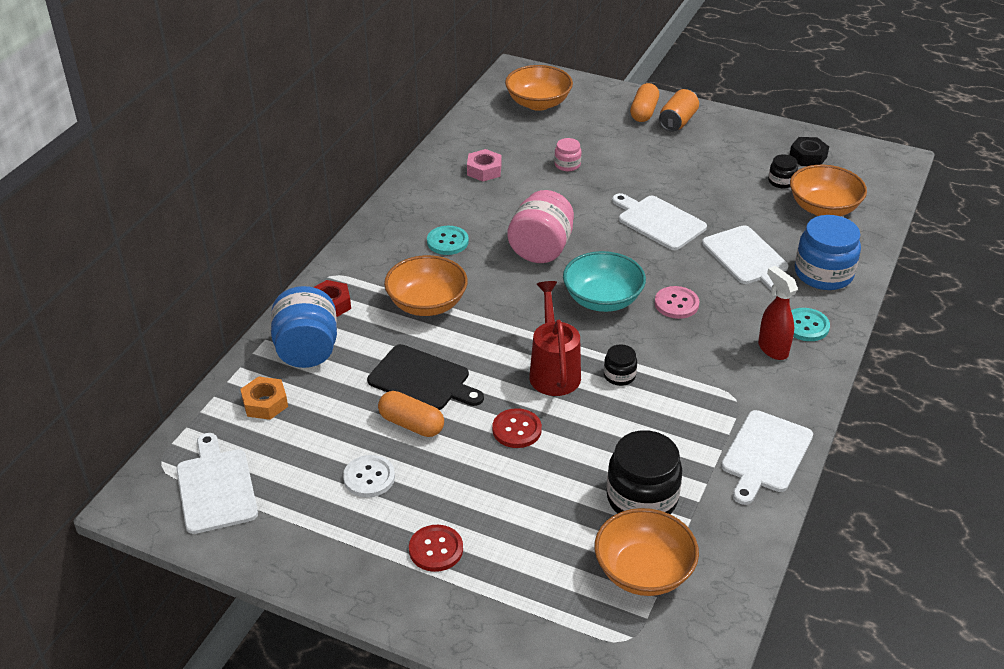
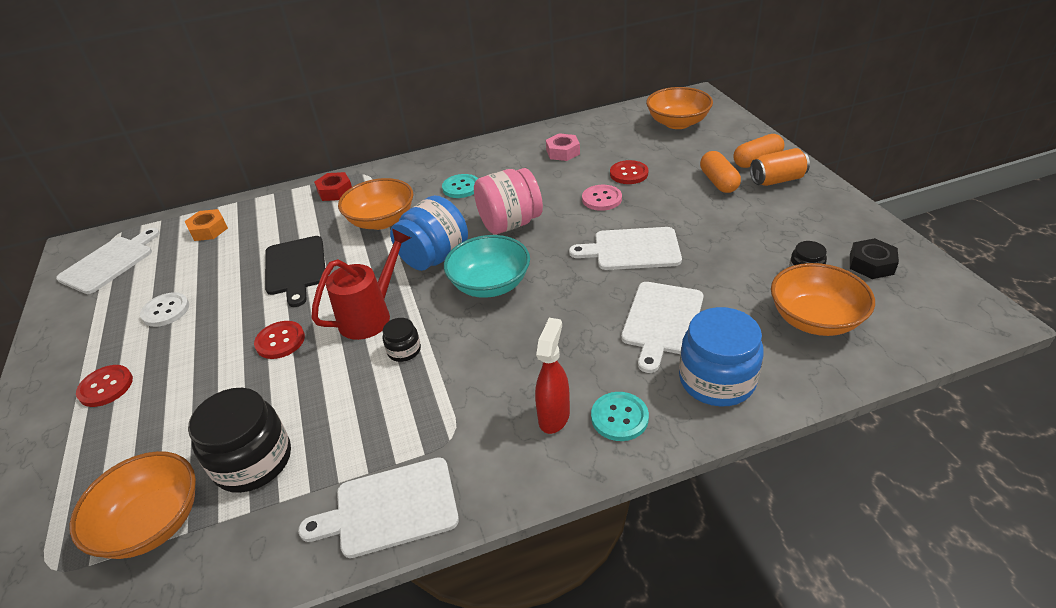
camera: 50 degrees right, 0 degrees up
blue jar [271,286,337,368] -> blue jar moved to [390,195,468,271]
orange capsule [378,391,444,437] -> orange capsule moved to [700,151,741,193]
pink jar [554,138,582,171] -> red button [610,160,648,184]
white cutting board [612,193,707,250] -> white cutting board turned 90 degrees counterclockwise [569,227,682,270]
pink button [655,286,699,319] -> pink button moved to [582,185,622,211]

